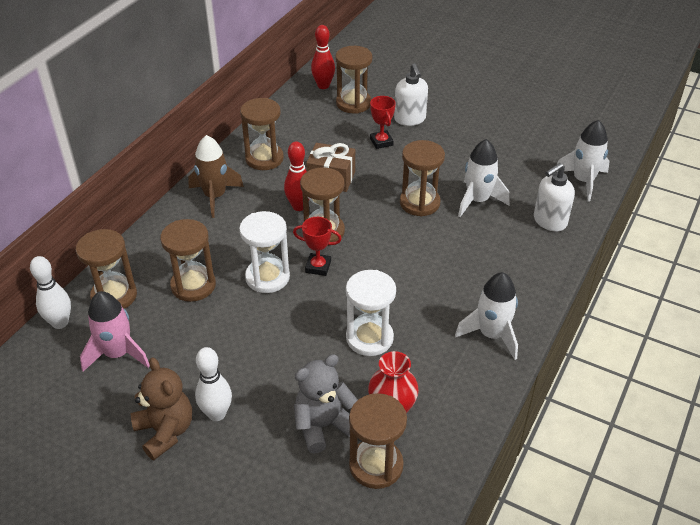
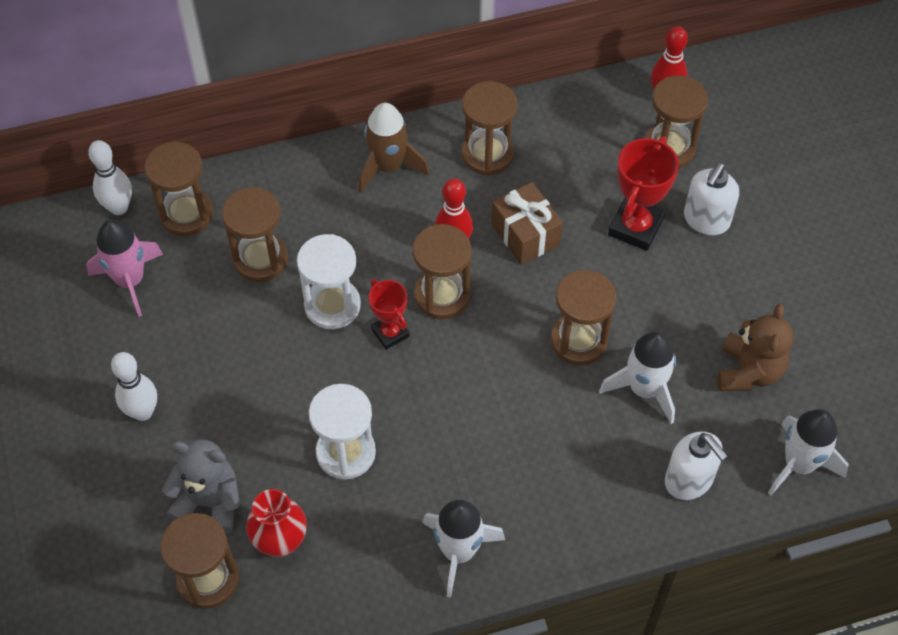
camera: 45 degrees right, 15 degrees up
brown teddy bear [131,357,192,460] -> brown teddy bear moved to [717,304,793,391]
red trophy [370,96,396,149] -> red trophy [608,137,679,251], size x1.60
white soap dispenser [534,163,575,232] -> white soap dispenser turned 135 degrees counterclockwise [665,432,728,500]

